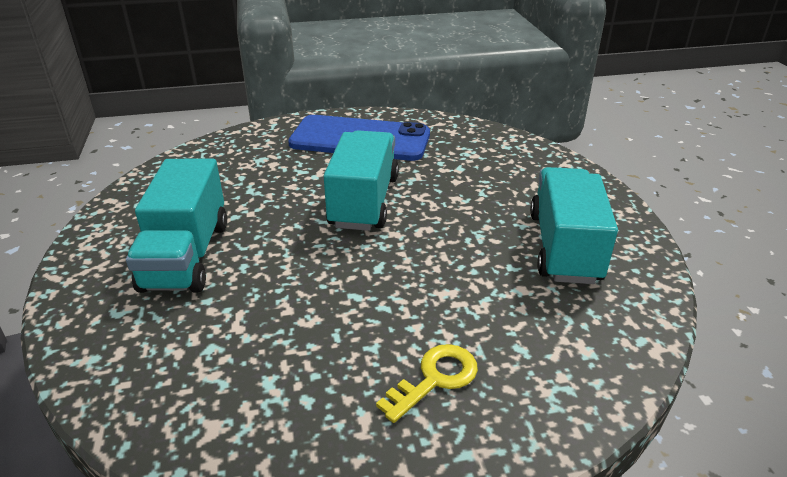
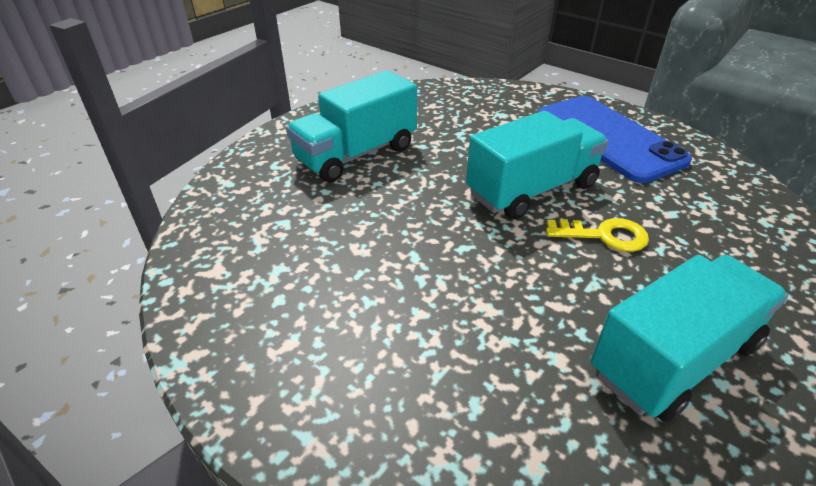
camera: 50 degrees right, 5 degrees up
yellow key [376,344,478,423] -> yellow key moved to [546,218,649,252]

